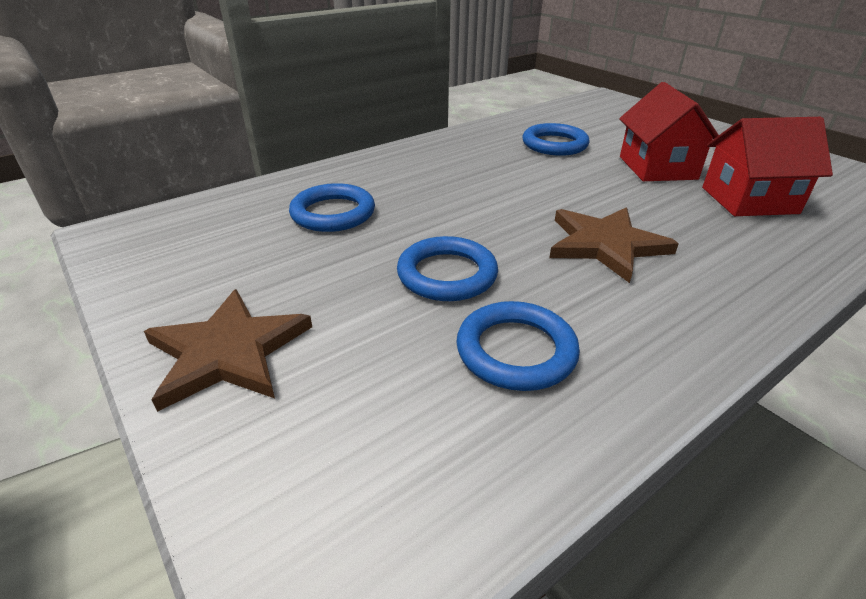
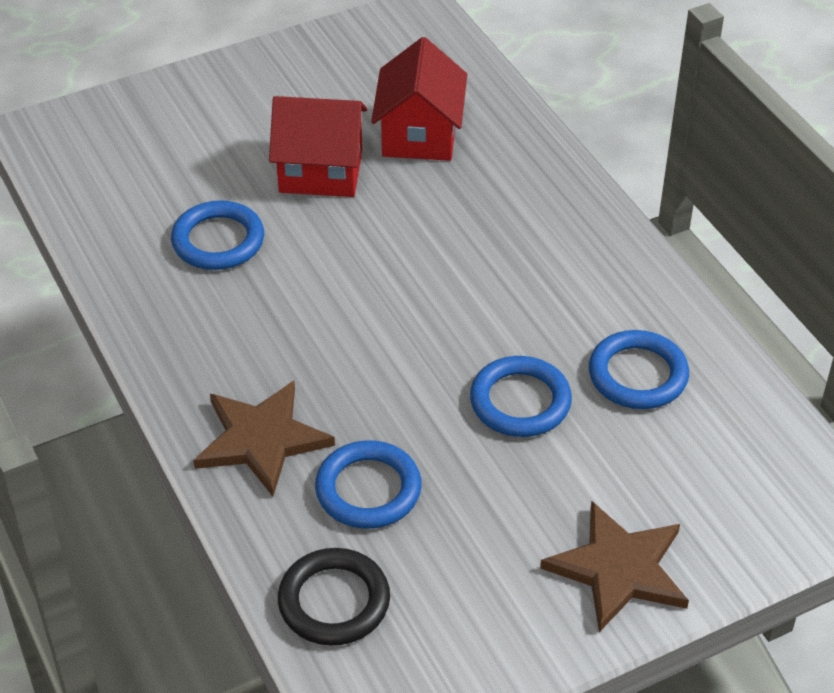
camera: 80 degrees left, 10 degrees up
brown star [549,207,679,283] -> brown star moved to [193,381,335,496]
none -> black ring [278,548,390,646]

